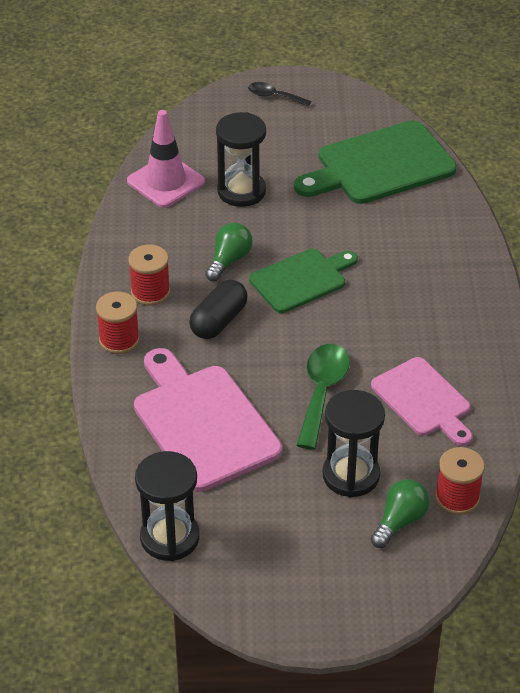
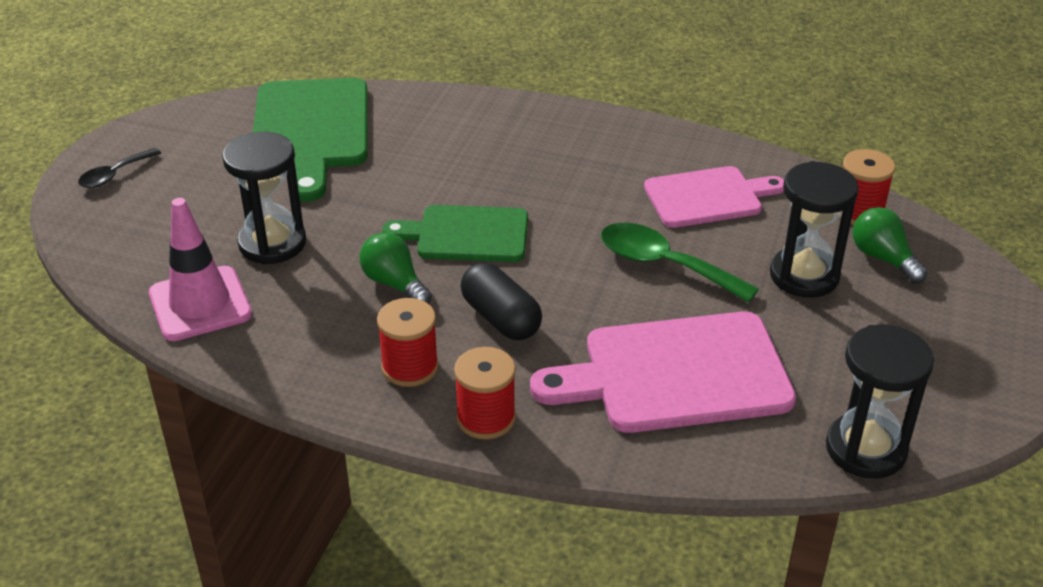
camera: 70 degrees left, 5 degrees down
green cutting board [249,249,358,313] -> green cutting board turned 75 degrees counterclockwise [382,205,528,262]

